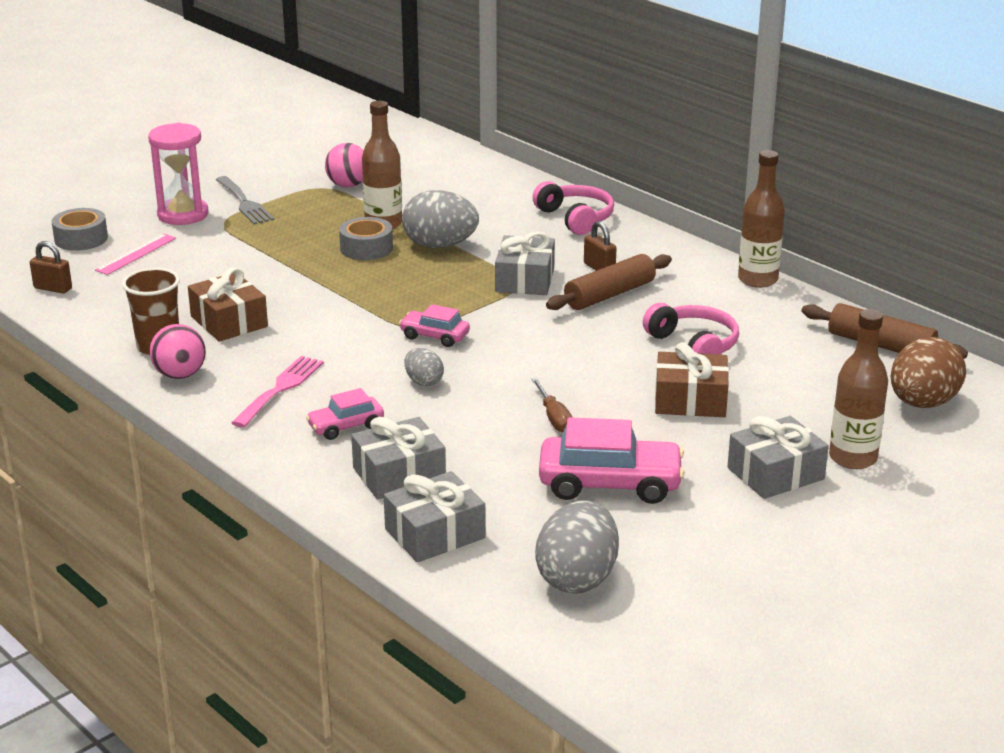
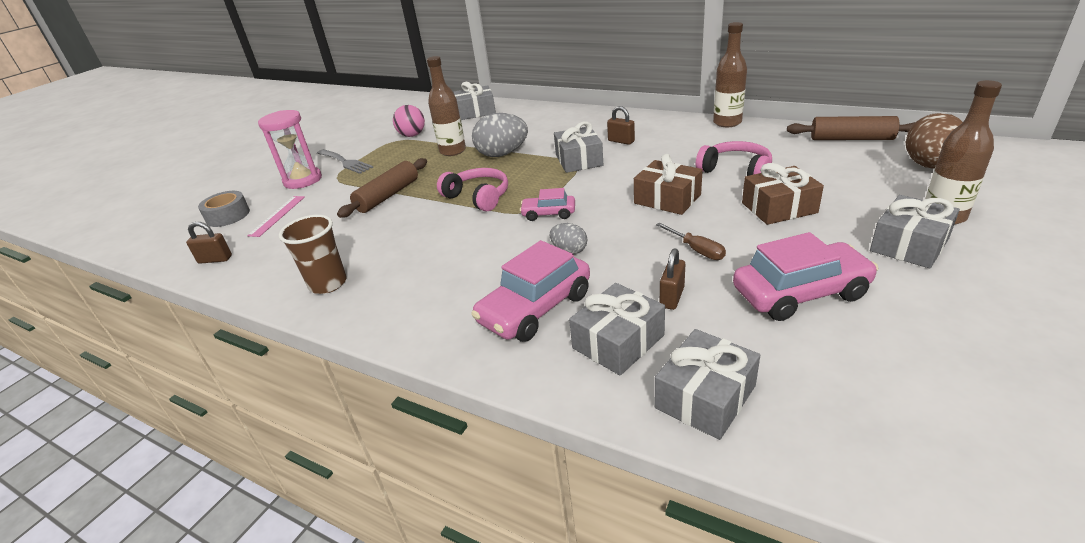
camera: 15 degrees left, 5 degrees up
pink ball [150,324,206,379] -> none
brown gift [188,268,268,341] -> brown gift moved to [634,154,703,215]
pink fork [231,356,324,428] -> none
pink car [306,388,384,440] -> pink car [471,240,590,342], size x1.81
grey tape [339,217,393,260] -> none
pink headphones [533,181,614,235] -> pink headphones moved to [437,168,508,211]
grey egg [535,500,619,594] -> none
brown rolling pin [546,254,672,310] -> brown rolling pin moved to [337,158,427,218]
none -> grey gift [453,82,496,120]
none -> brown padlock [660,249,685,310]

